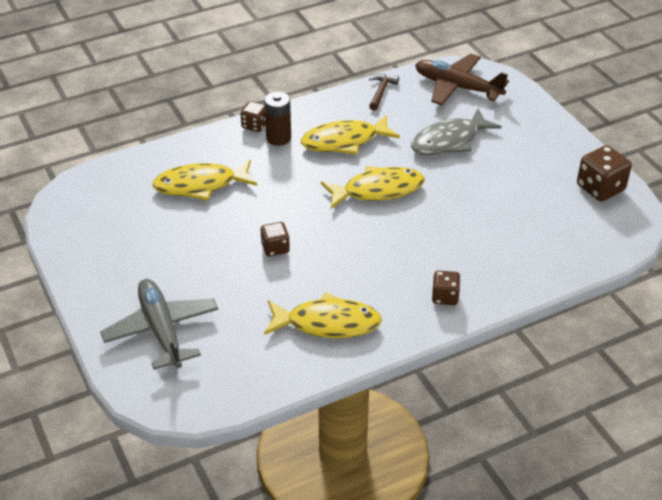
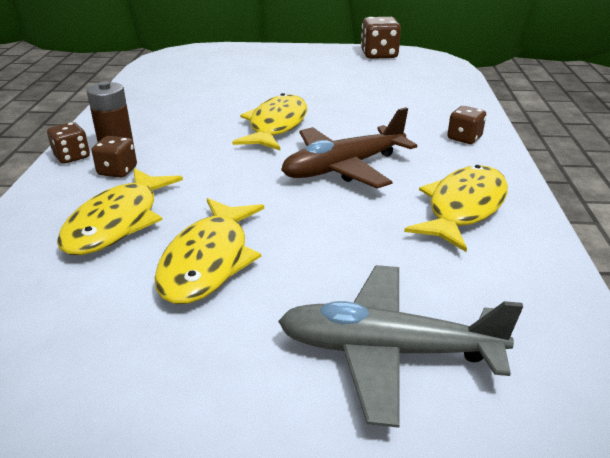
camera: 60 degrees left, 10 degrees down
brown dice [261,222,290,257] -> brown dice moved to [92,136,137,178]
yellow fish [301,115,400,154] -> yellow fish moved to [155,198,264,304]
brown hammer [369,74,399,111] -> none
grey fish [411,109,502,156] -> none
brown plane [415,54,509,105] -> brown plane moved to [281,107,417,188]

